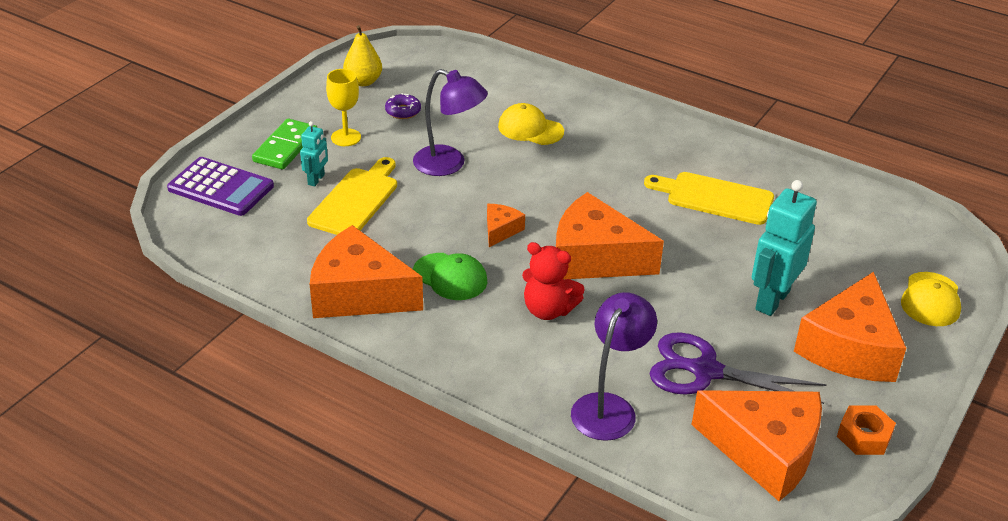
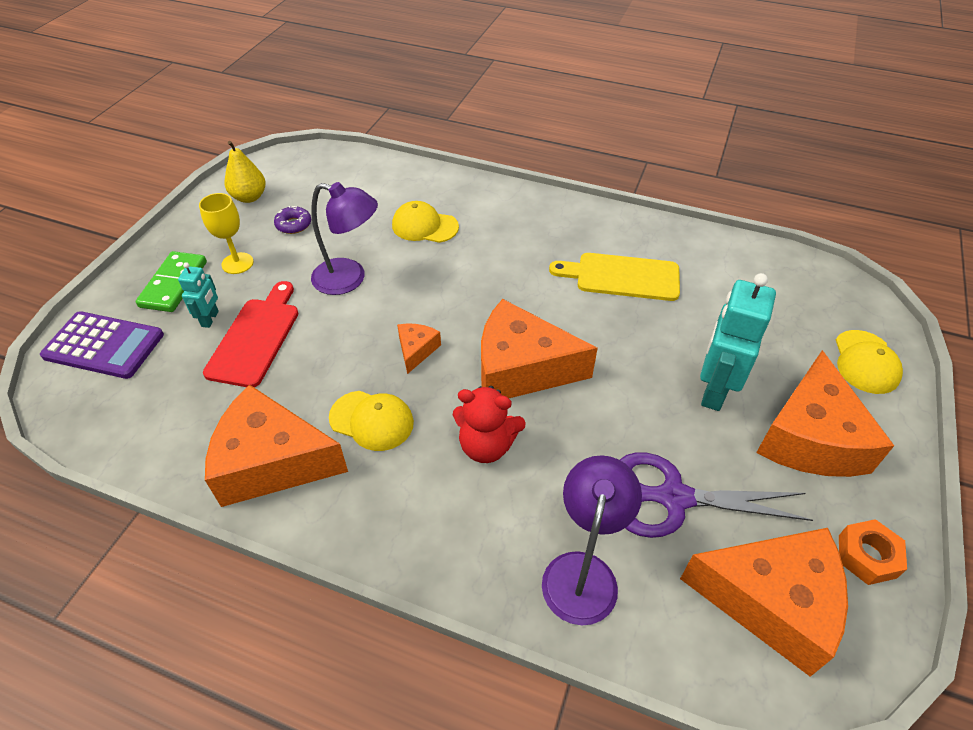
camera: 10 degrees left, 10 degrees up
yellow cutting board [307,157,397,235] -> red cutting board [203,281,299,387]
green cap [413,253,487,300] -> yellow cap [329,391,414,451]

